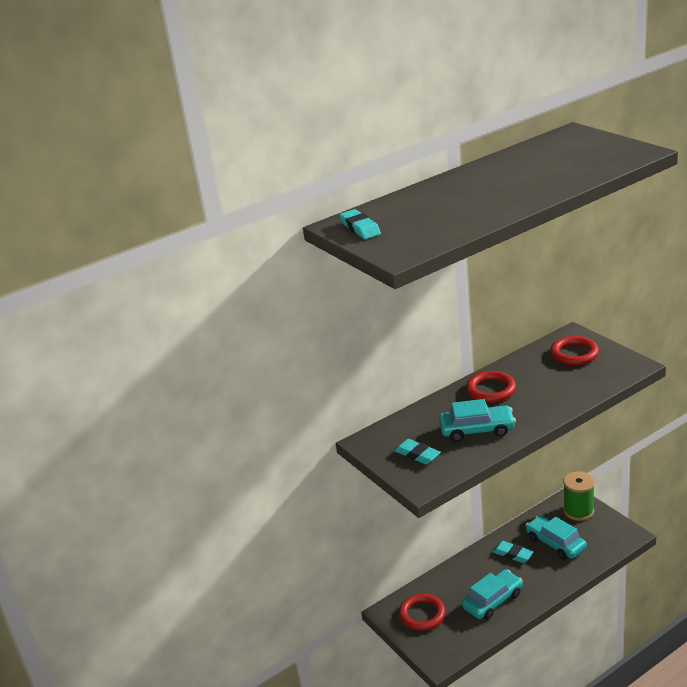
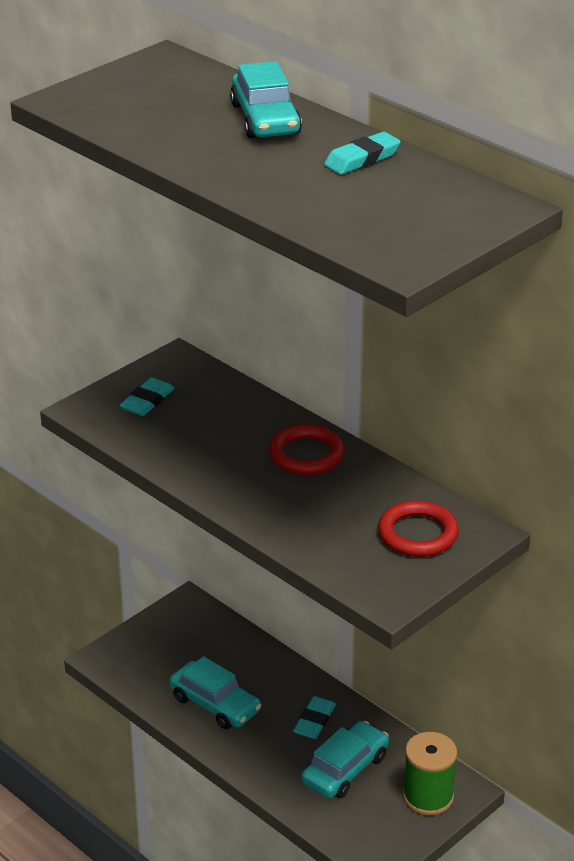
camera: 75 degrees right, 5 degrees up
turquoise eraser [339,209,381,239] -> turquoise eraser moved to [324,132,401,175]
red ring [399,594,446,631] -> none
turquoise car [439,399,516,442] -> turquoise car moved to [230,61,302,139]

